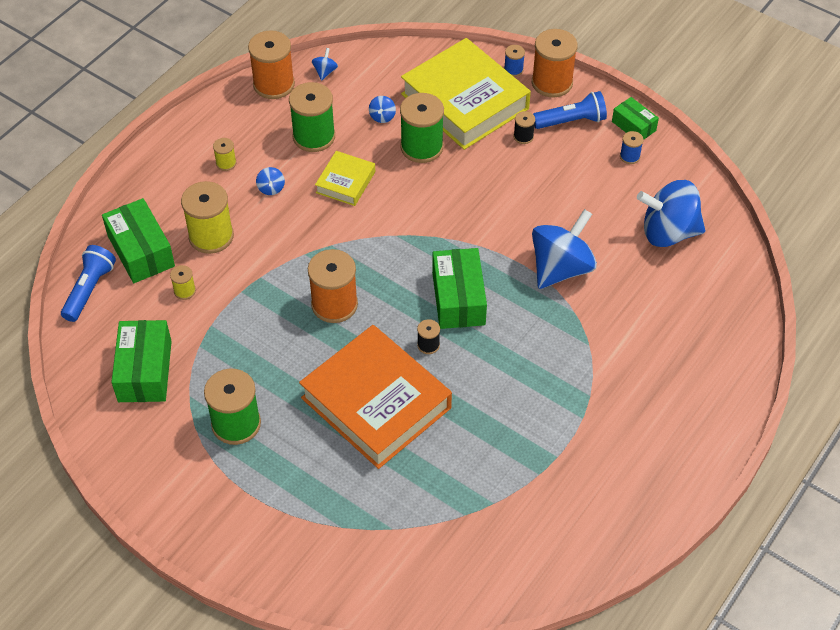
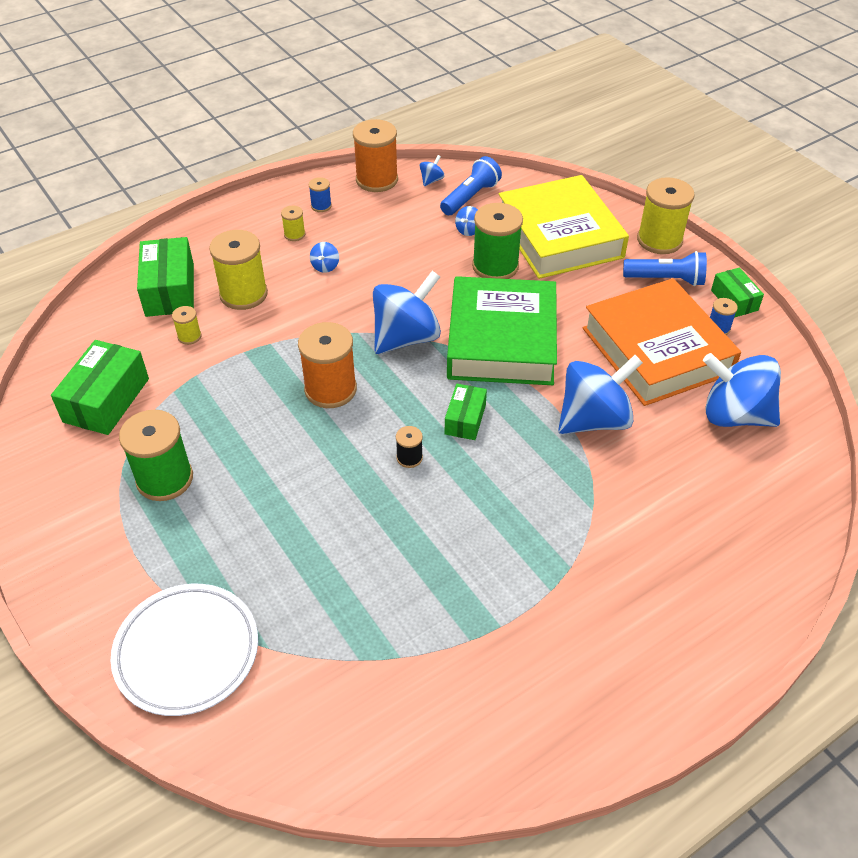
camera: 20 degrees right, 5 degrees down
blue flashlight [61,245,116,322] -> blue flashlight moved to [440,156,502,215]
green spool [289,82,335,152] -> none
orange book [299,325,452,469] -> orange book moved to [583,278,741,406]
yellow book [315,151,375,206] -> none
green box [432,248,487,329] -> green box [445,384,487,440], size x0.59
blue spool [504,45,525,77] -> blue spool moved to [309,177,332,212]
black spool [514,111,535,144] -> none
orange spool [532,29,578,97] -> yellow spool [637,177,694,254]
none -> white plate [111,584,258,716]
none -> blue spinning top [373,271,441,354]
none -> green book [447,276,557,385]

